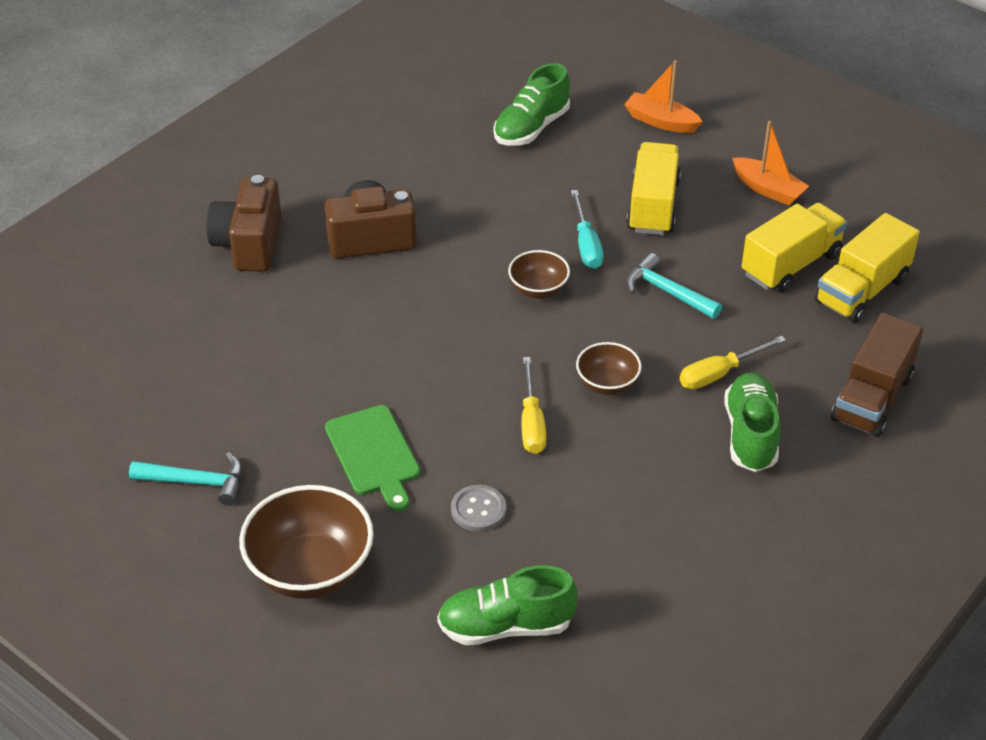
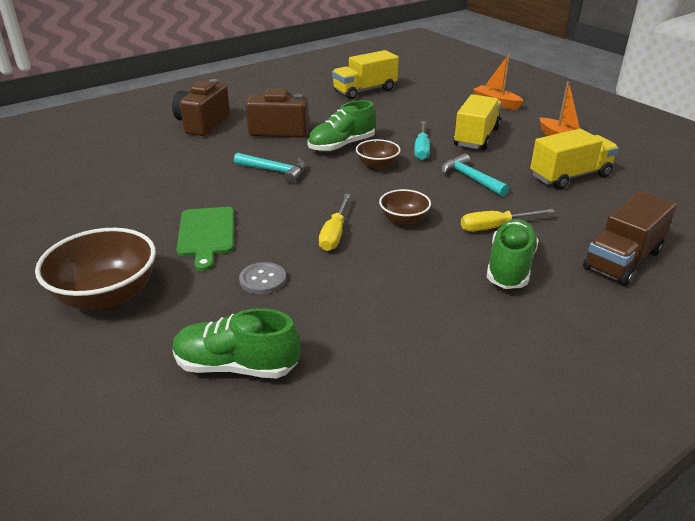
camera: 15 degrees right, 10 degrees down
turquoise hammer [129,452,243,506] -> turquoise hammer moved to [234,153,306,183]
green shoe [494,63,570,146] -> green shoe moved to [307,100,376,152]
yellow truck [815,213,920,323] -> yellow truck moved to [332,50,399,99]

